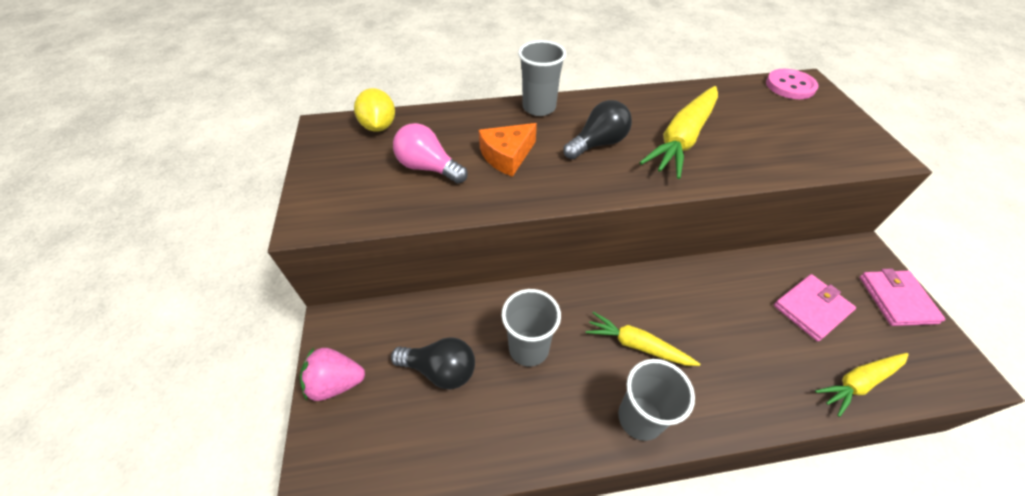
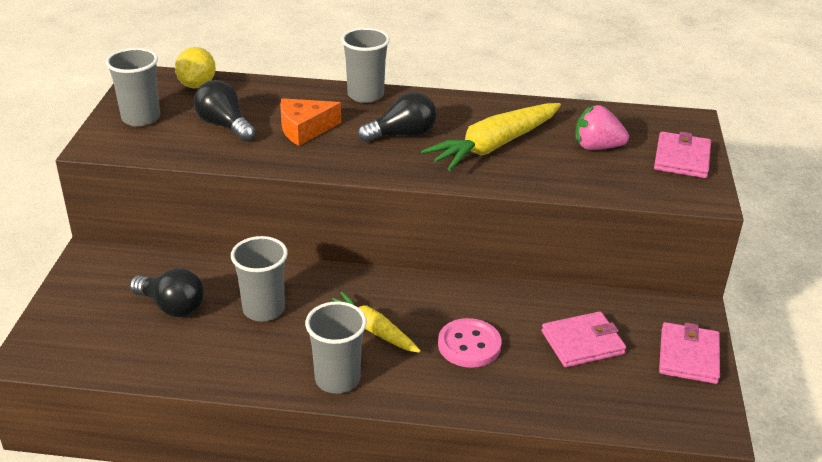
camera: 15 degrees right, 15 degrees down
pink strawberry [300,347,365,401] -> pink strawberry moved to [575,105,629,150]
pink light bulb [393,123,468,184] -> black light bulb [194,80,255,142]
pink button [766,69,819,99] -> pink button moved to [438,318,502,368]
yellow carrot [815,353,909,417] -> none
none -> grey cup [106,48,160,127]
none -> pink wallet [654,132,711,178]

